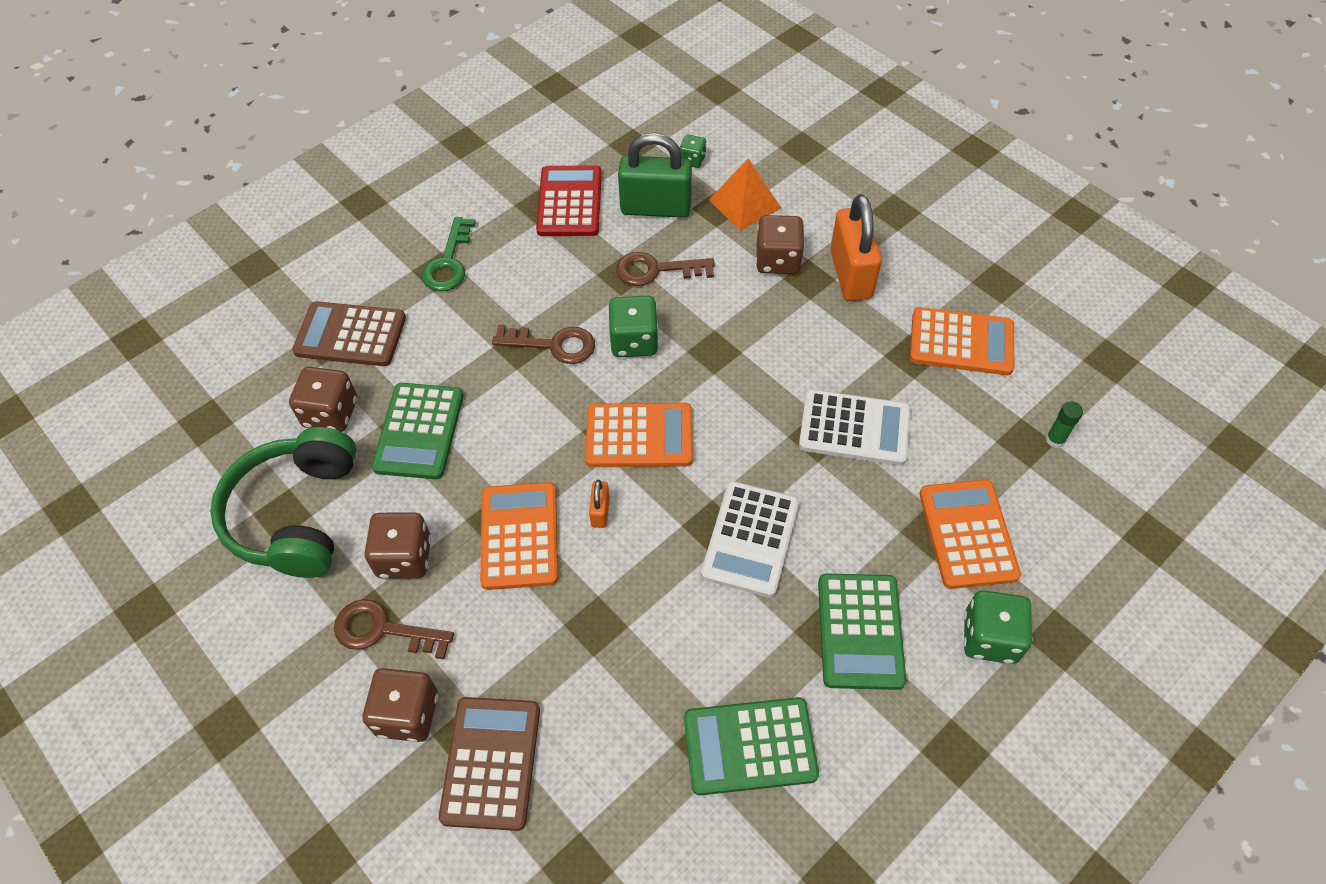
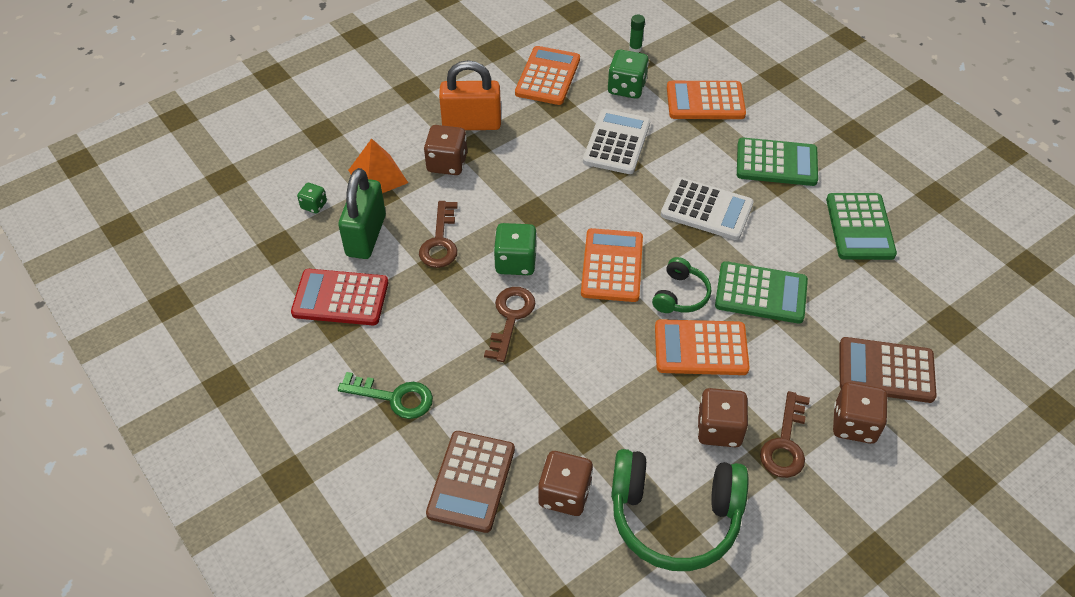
camera: 85 degrees left, 5 degrees down
green calculator [371,383,463,479] -> green calculator moved to [715,261,808,324]
orange padlock [589,480,610,528] -> green headphones [652,257,711,313]
green dice [963,590,1033,664] -> green dice moved to [608,50,649,99]

